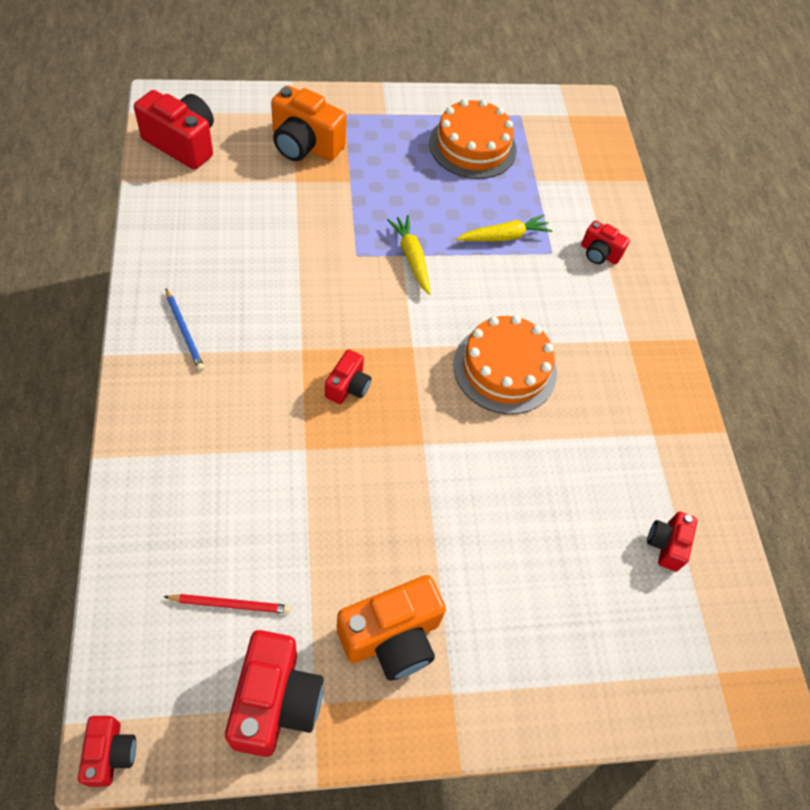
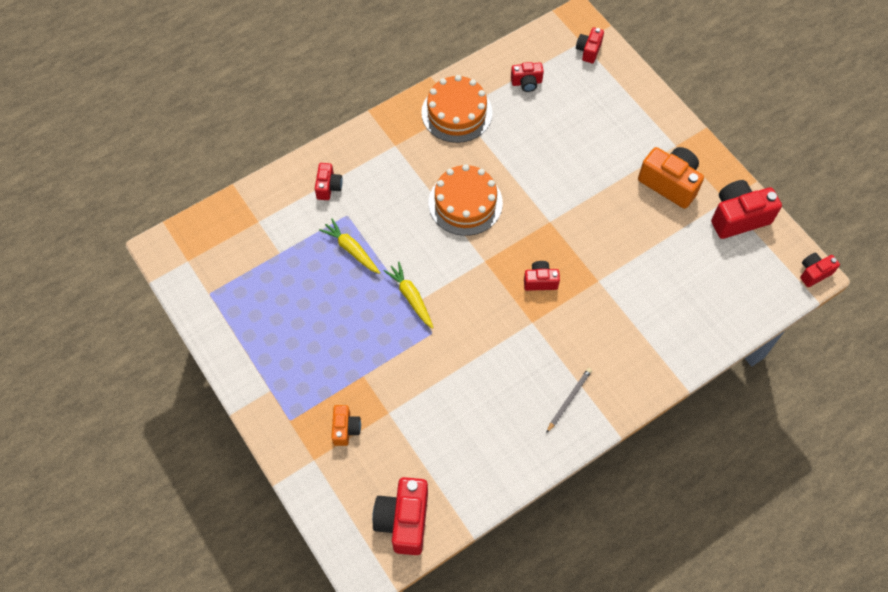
camera: 110 degrees left, 5 degrees up
red pencil [164,594,291,614] -> none
blue pencil [166,289,204,371] -> grey pencil [546,368,592,433]
orange camera [271,85,347,161] -> orange camera [331,405,361,446], size x0.56
yellow carrot [387,215,431,295] -> yellow carrot turned 105 degrees clockwise [383,262,434,329]
orange cake [429,99,517,179] -> orange cake moved to [421,75,493,143]
none -> red camera [576,27,604,63]

